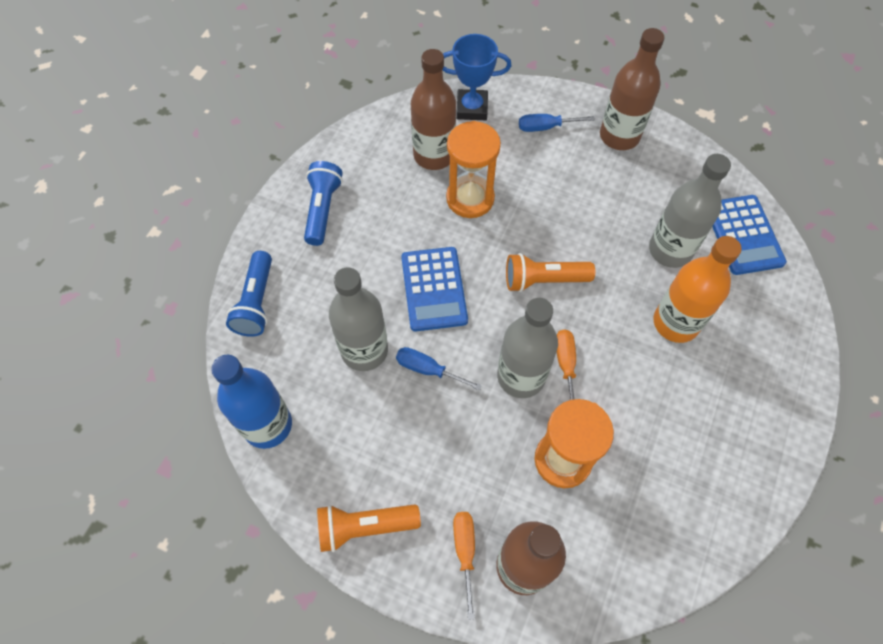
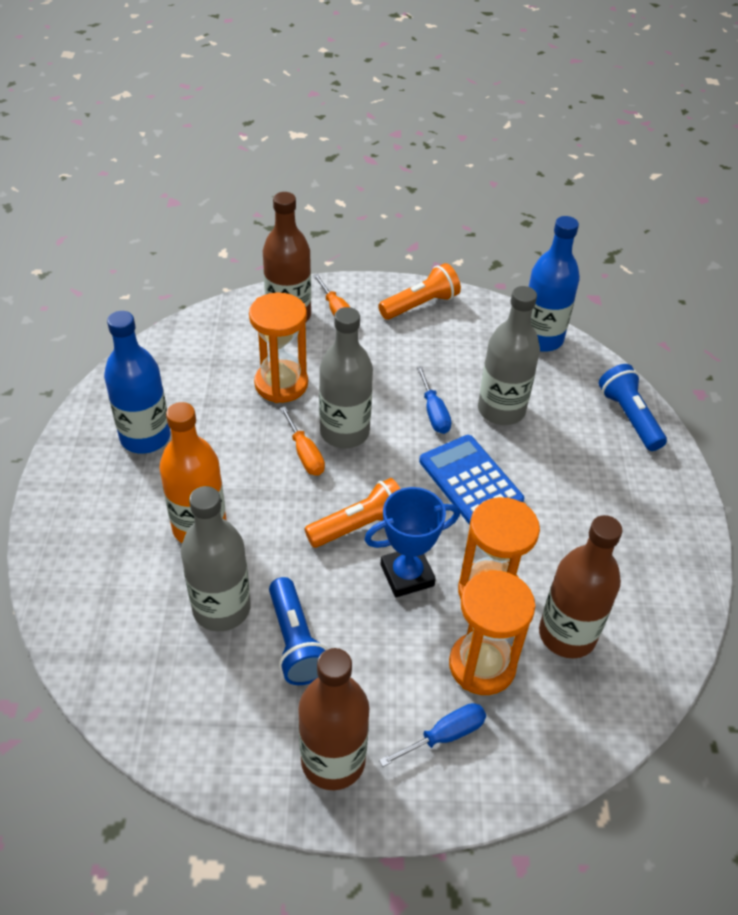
camera: 155 degrees right, 15 degrees down
blue flashlight [304,161,343,246] -> blue flashlight moved to [269,577,328,685]
blue screwdriver [396,347,482,391] -> blue screwdriver turned 75 degrees clockwise [417,366,451,434]
blue trophy [442,34,511,120] -> blue trophy moved to [364,487,460,597]
blue calculator [712,195,787,275] -> none
none -> blue bottle [104,311,171,454]
none -> orange hourglass [449,570,535,695]

